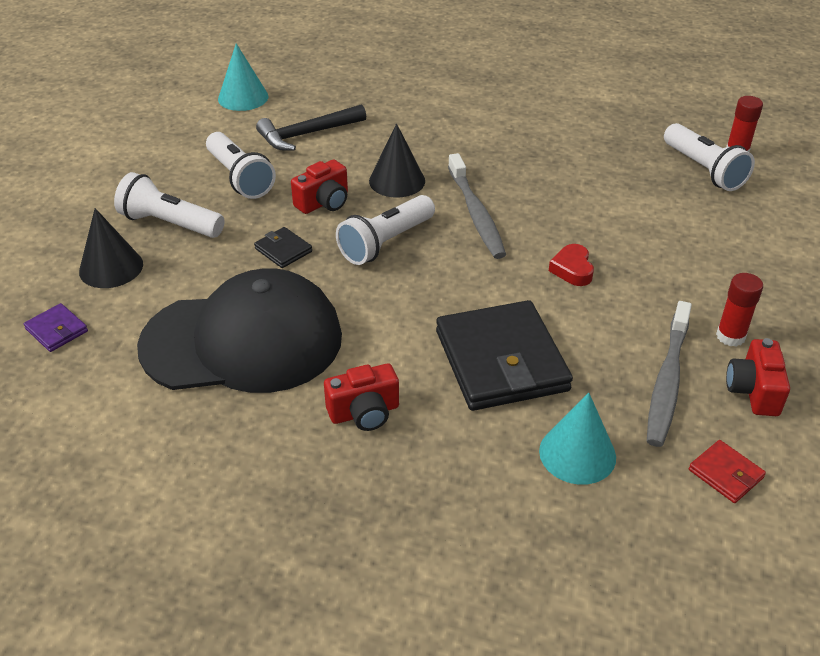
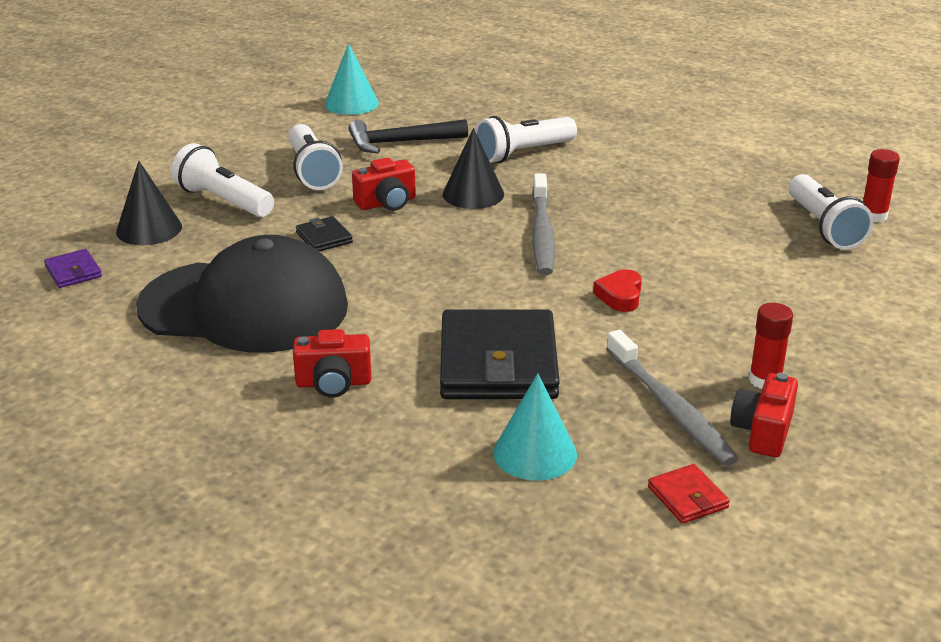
camera: 15 degrees right, 10 degrees down
white flashlight [336,195,435,265] -> white flashlight moved to [475,116,577,163]
grey toothbrush [647,301,692,447] -> grey toothbrush turned 60 degrees counterclockwise [606,330,738,466]

